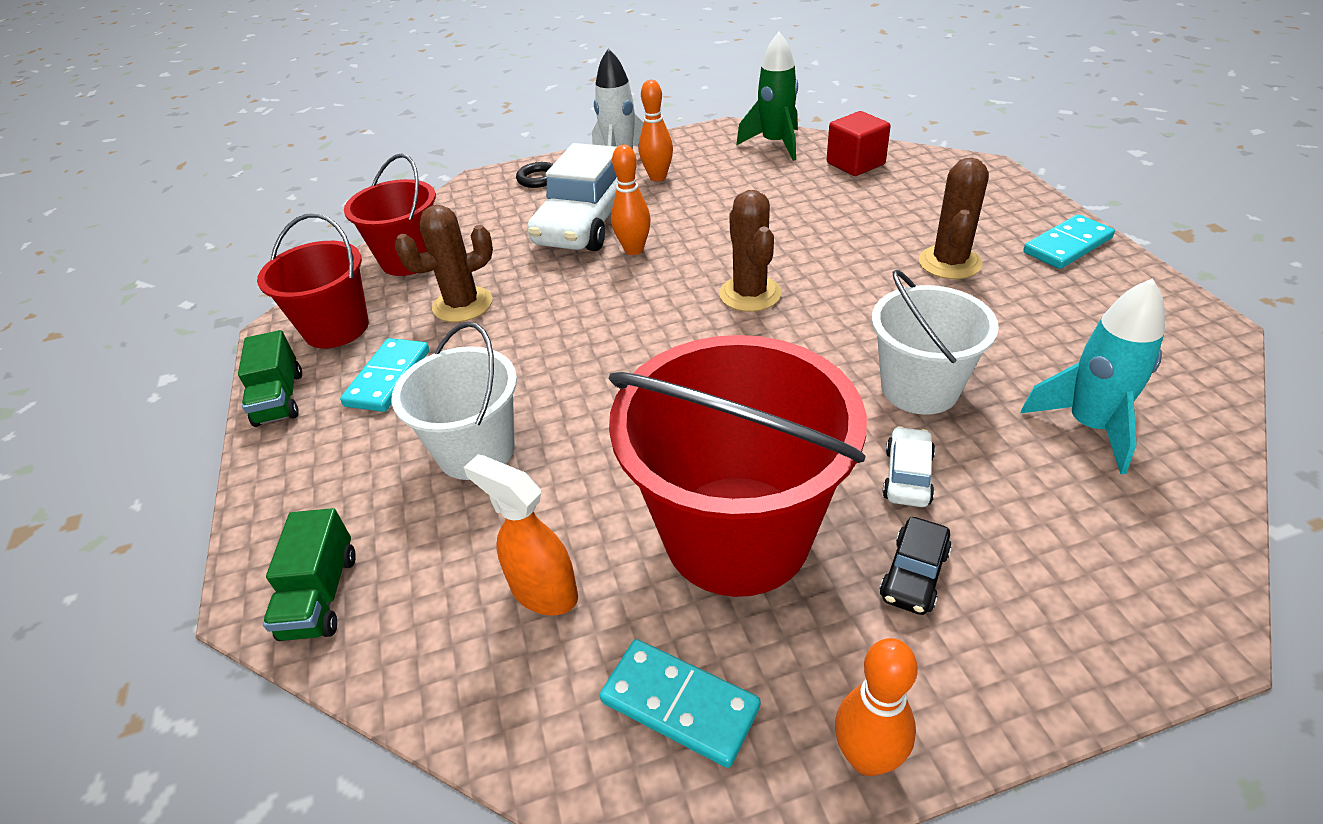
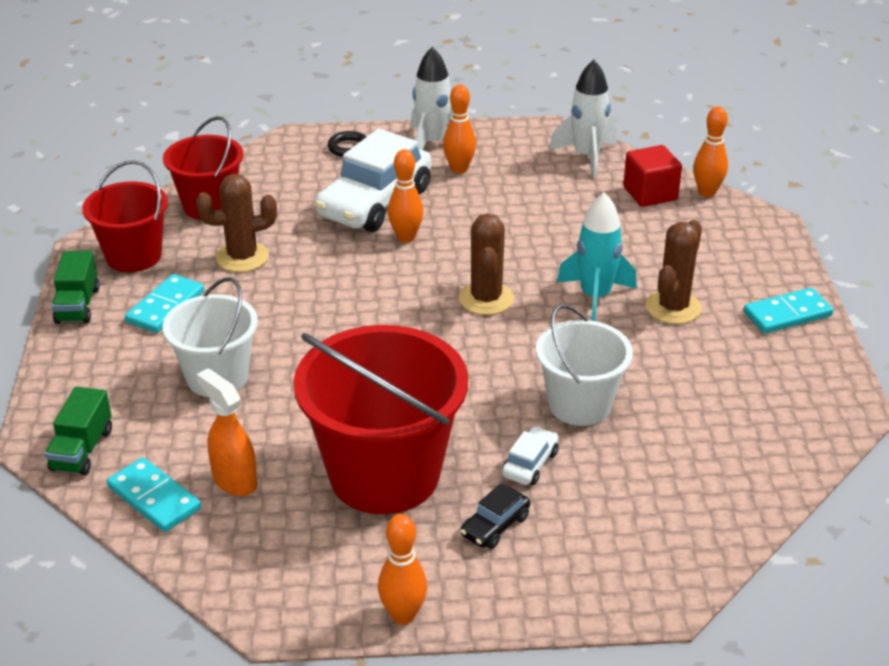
camera: 10 degrees right, 5 degrees down
turquoise domino [600,639,760,768] -> turquoise domino moved to [107,457,201,532]
green rocket [736,32,798,161] -> white rocket [549,60,617,178]
turquoise rocket [1021,278,1165,474] -> turquoise rocket moved to [557,192,637,321]
none -> orange bowling pin [693,106,728,197]

